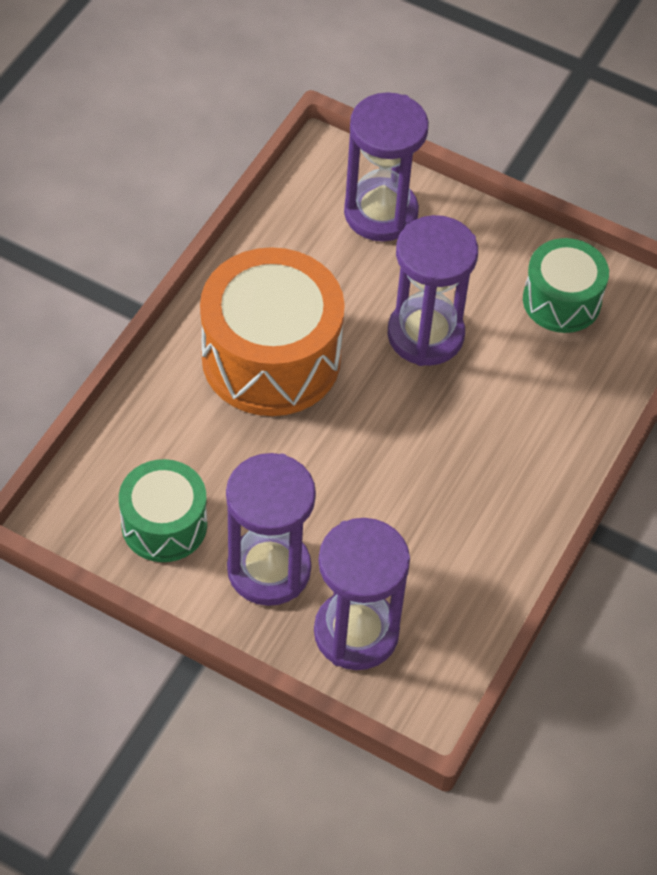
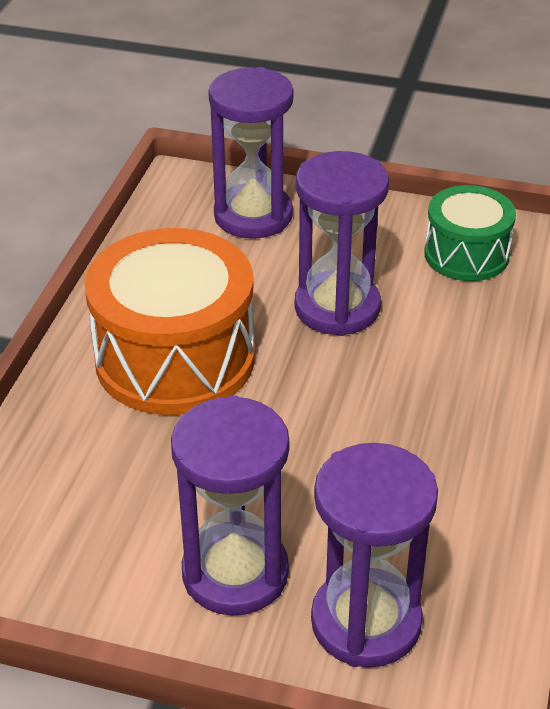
camera: 10 degrees left, 15 degrees down
green drum [119,459,207,562] -> none

